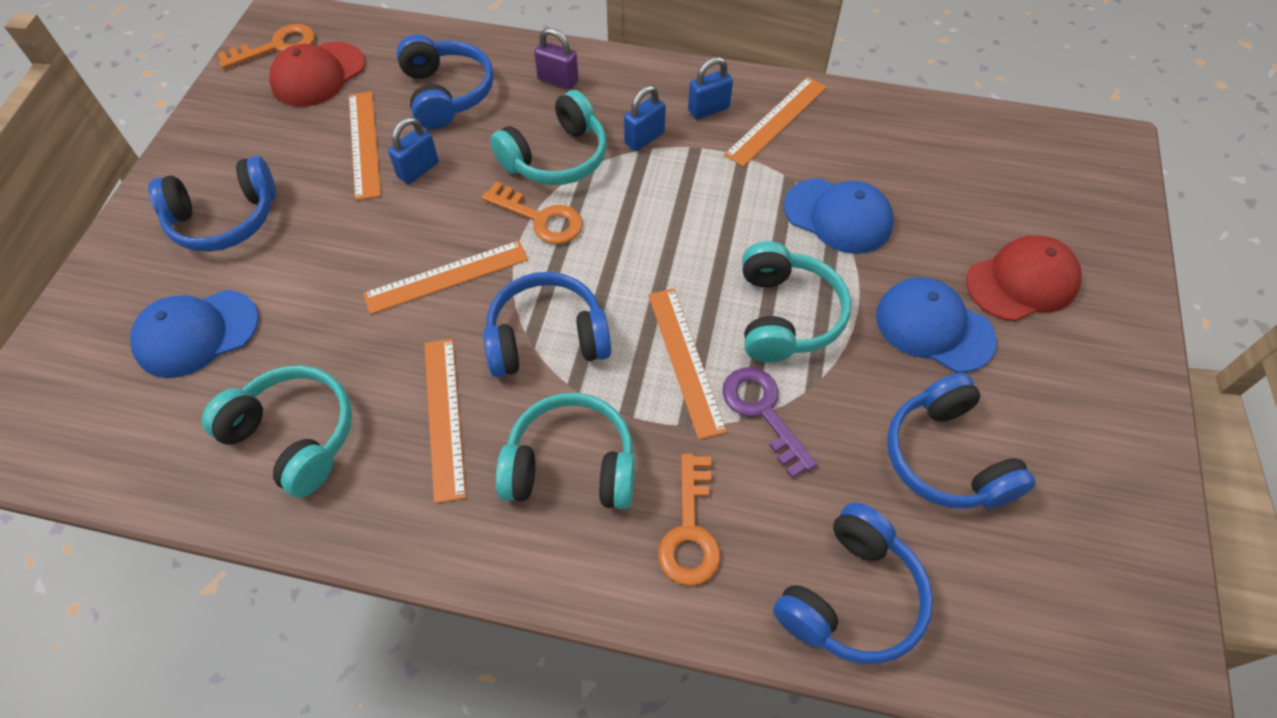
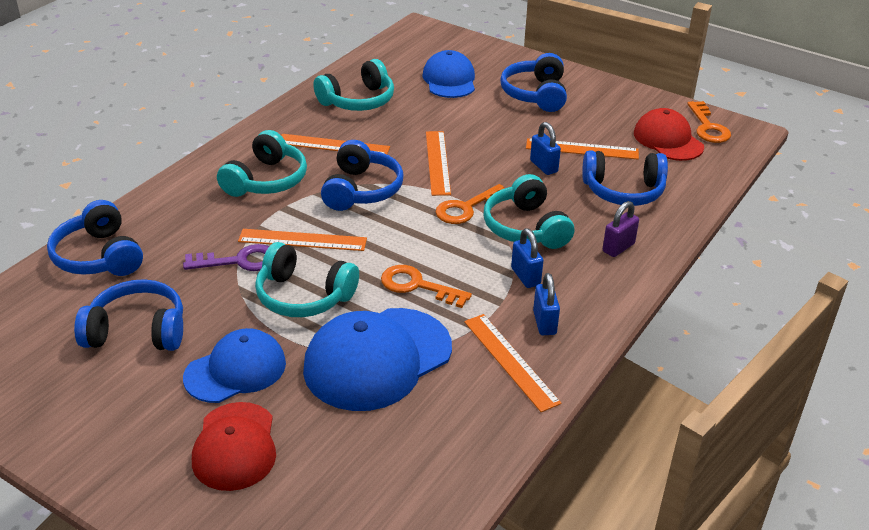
camera: 110 degrees right, 20 degrees down
orange key [658,453,720,586] -> orange key moved to [381,265,472,308]
blue cap [784,178,894,254] -> blue cap [303,308,452,411], size x1.54

